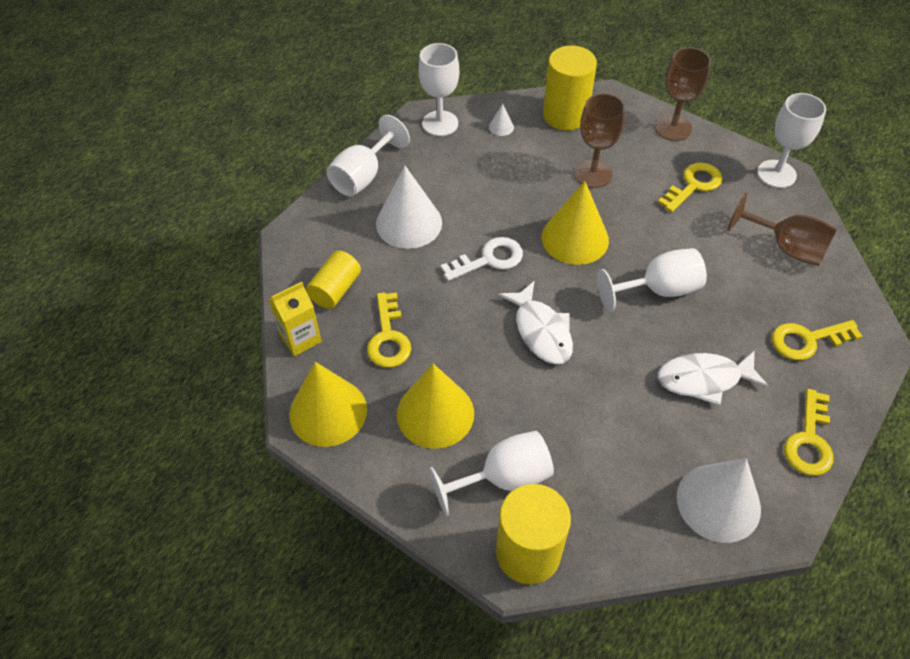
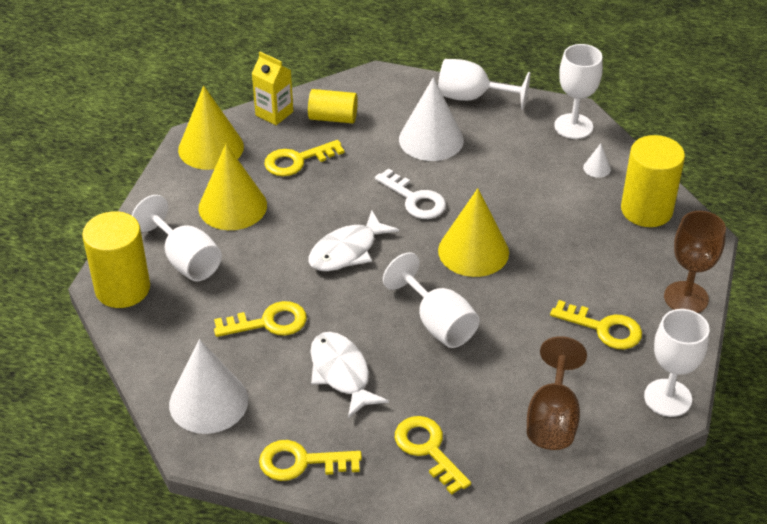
camera: 70 degrees right, 10 degrees down
brown goblet [574,93,625,188] -> none
none -> yellow key [214,301,307,337]

